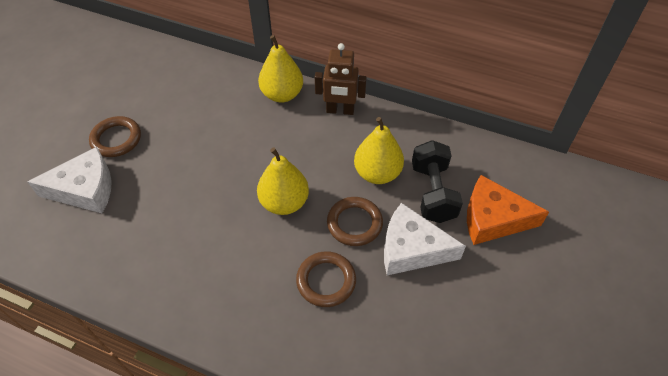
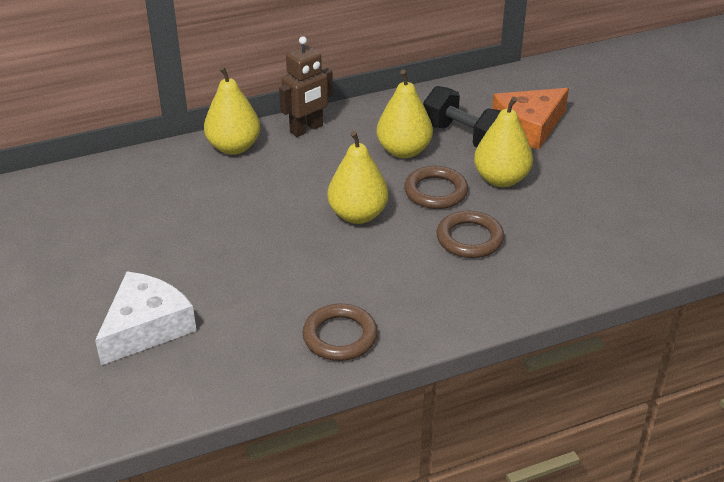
camera: 45 degrees left, 15 degrees down
brown ring [89,116,141,157] -> brown ring moved to [303,304,378,361]
white cheese [384,203,466,275] -> yellow pear [474,97,533,187]

